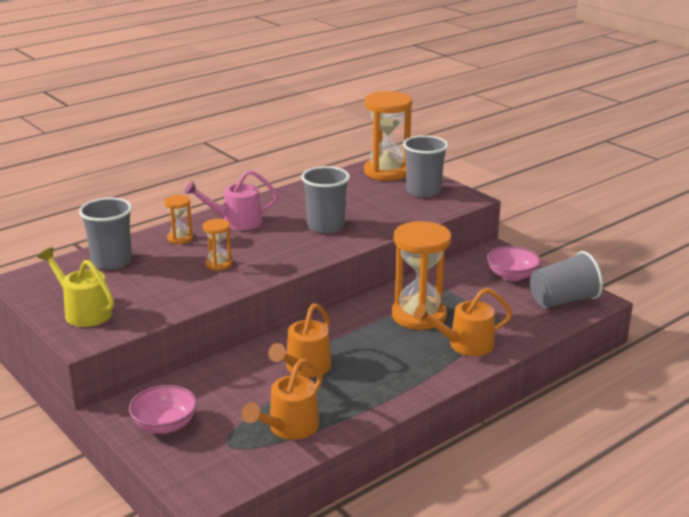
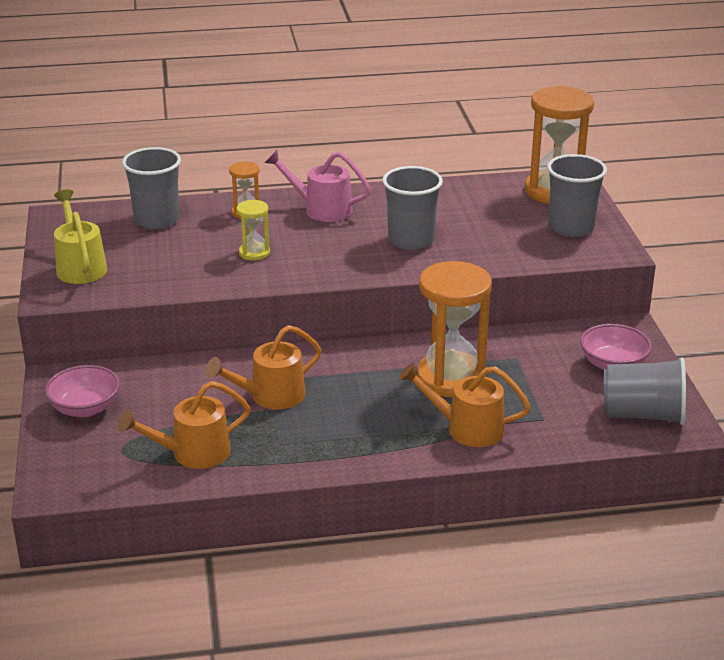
camera: 30 degrees right, 5 degrees up
orange hourglass [203,219,232,271] -> yellow hourglass [236,200,270,261]

